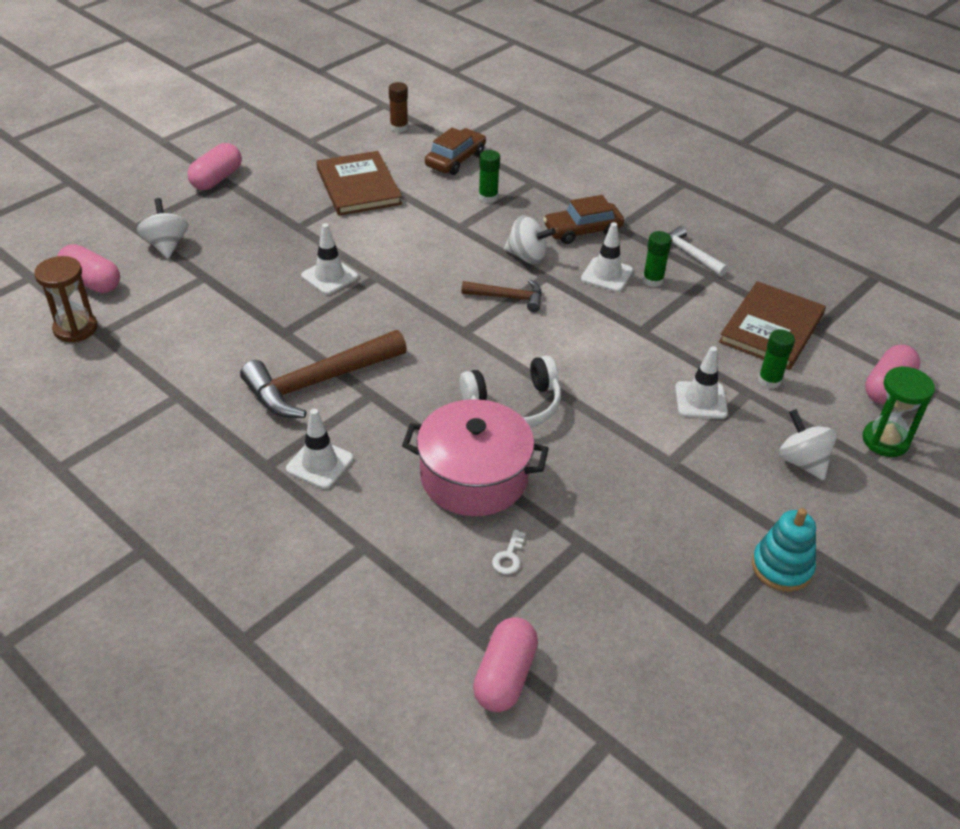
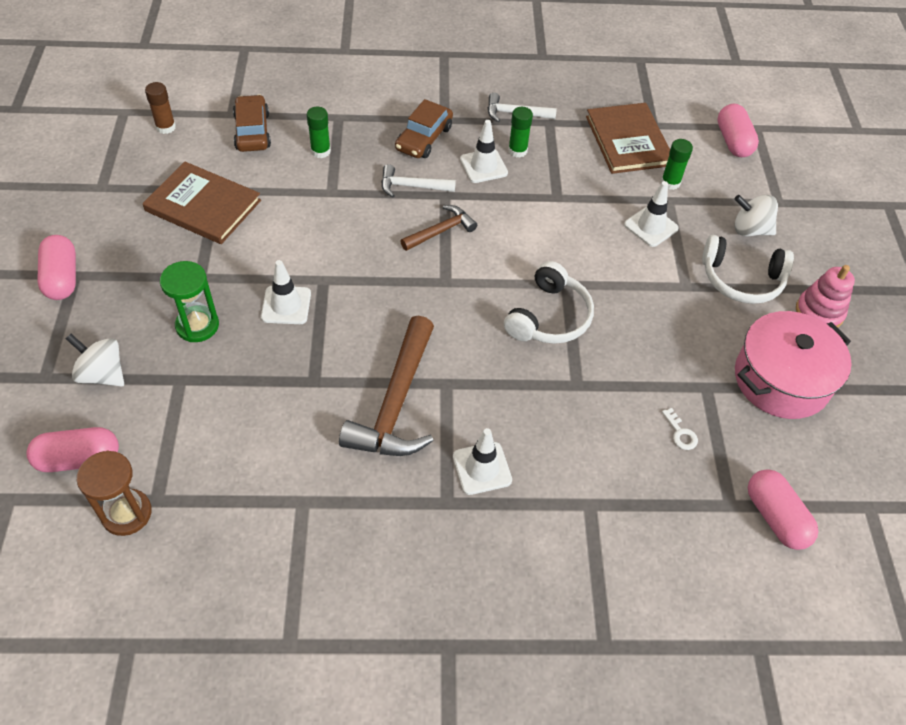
camera: 45 degrees left, 10 degrees up
pink pot [402,399,549,516] -> pink pot moved to [735,311,852,419]
white spinning top [504,216,556,264] -> white hammer [381,164,456,198]
turquoise stacking toy [752,508,816,592] -> pink stacking toy [796,265,855,328]
green hourglass [862,366,935,457] -> green hourglass moved to [160,261,219,342]
none -> white headphones [702,235,794,304]

